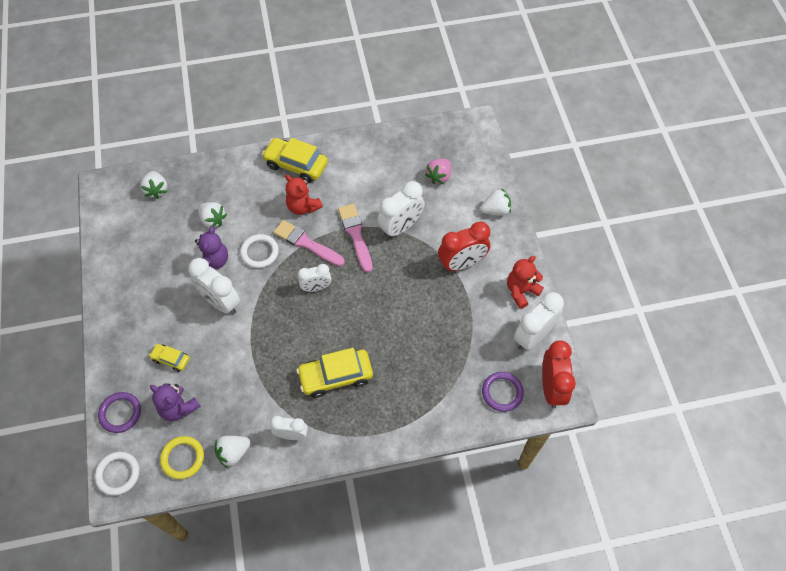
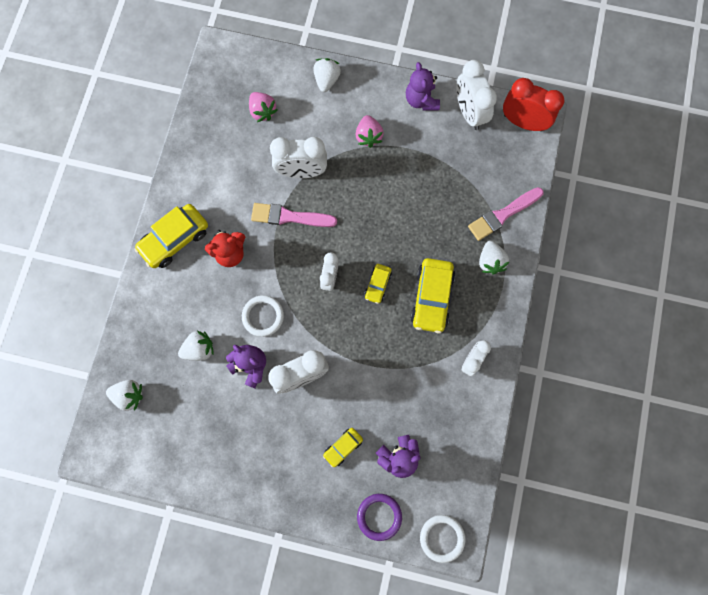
camera: 65 degrees left, 15 degrees up
yellow ring [160,436,204,479] -> none
white strawberry [215,436,251,468] -> white strawberry moved to [479,241,509,275]
pink brush [274,220,345,267] -> pink brush moved to [468,187,544,241]
white clock [377,181,425,238] -> white clock turned 105 degrees clockwise [270,137,327,178]
red clock [438,222,490,271] -> pink strawberry [355,115,384,148]
purple ring [482,372,524,412] -> none
red teddy bear [507,256,544,309] -> purple teddy bear [406,62,440,111]
none -> yellow car [364,264,392,304]

